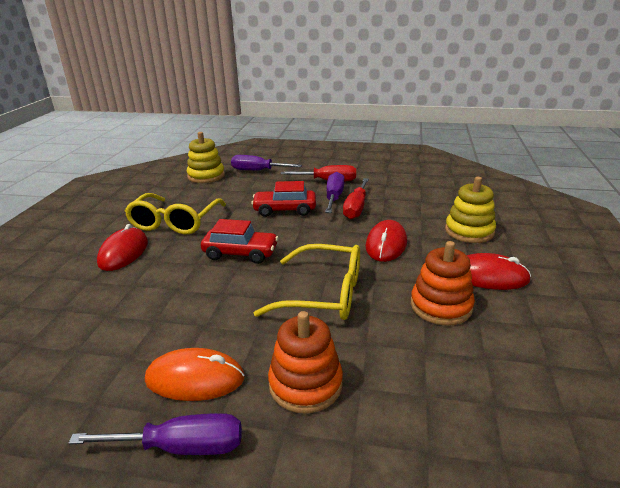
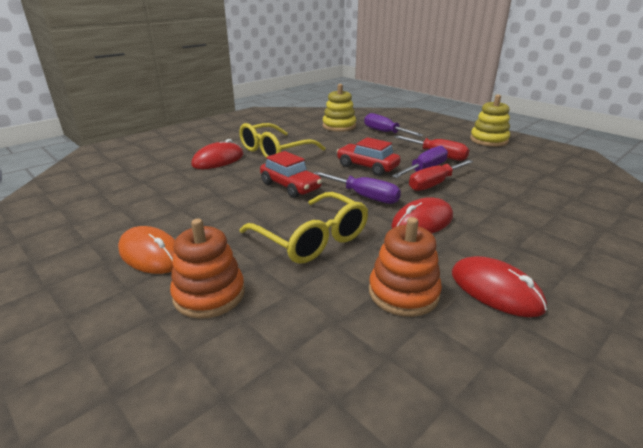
camera: 35 degrees right, 0 degrees up
purple screwdriver [68,413,242,455] -> purple screwdriver moved to [314,171,401,204]
yellow stacking toy [445,177,496,243] -> yellow stacking toy moved to [470,95,510,147]

